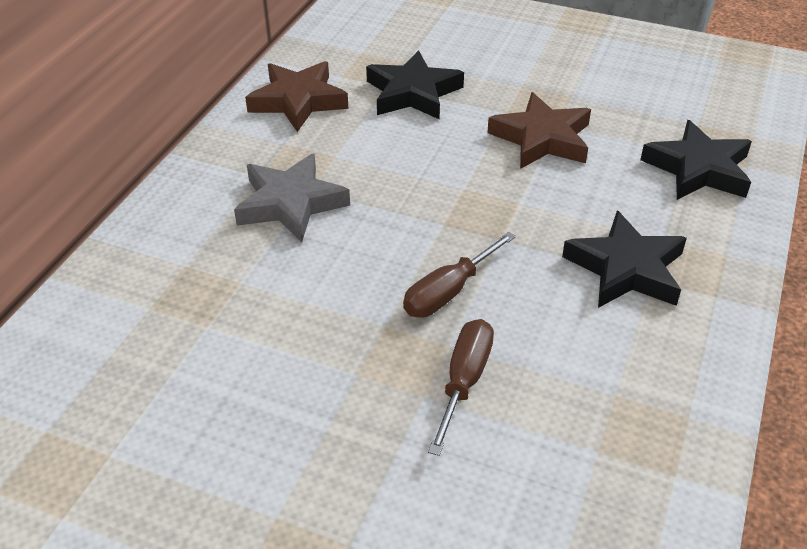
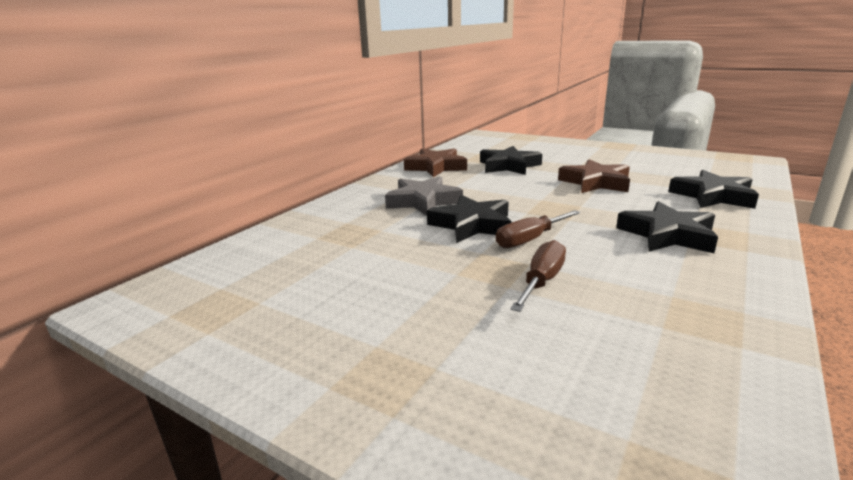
camera: 10 degrees right, 20 degrees down
none -> black star [427,195,511,243]

